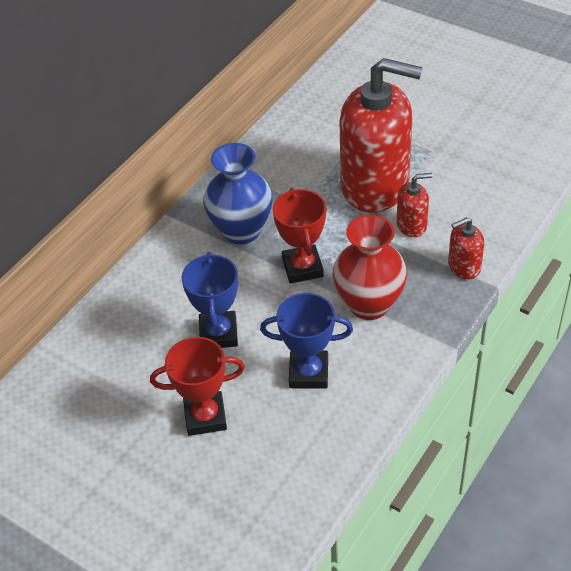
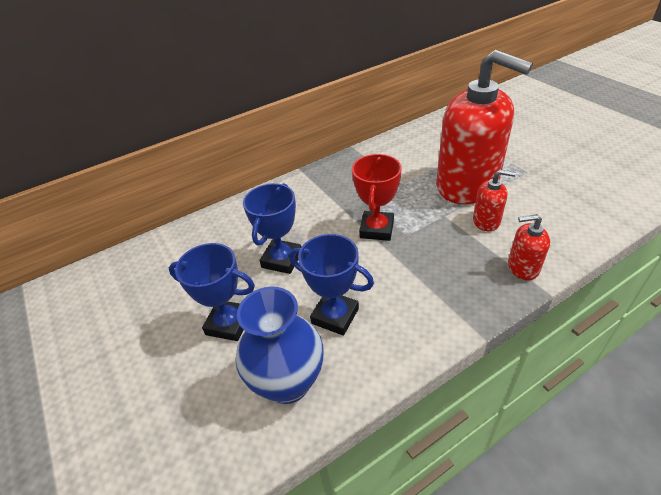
camera: 25 degrees right, 5 degrees down
red trophy [150,337,245,436] -> blue trophy [169,243,255,341]
blue vase [203,143,272,245] -> blue vase moved to [235,287,324,404]
red vase [333,215,407,320] -> none

